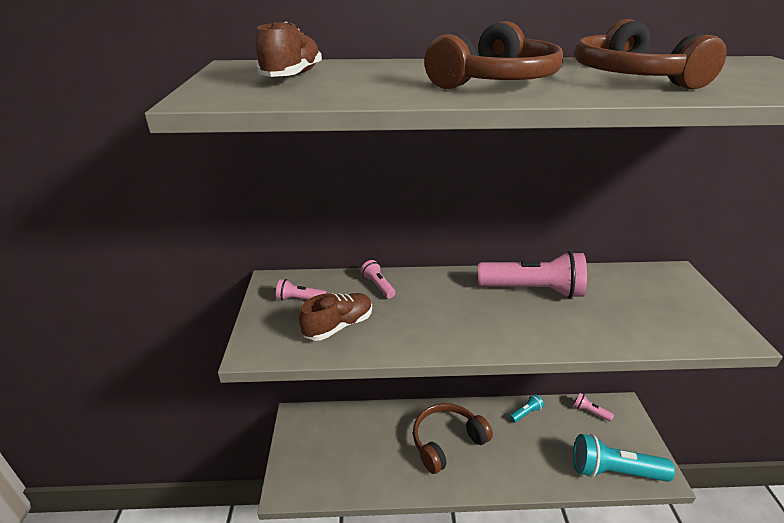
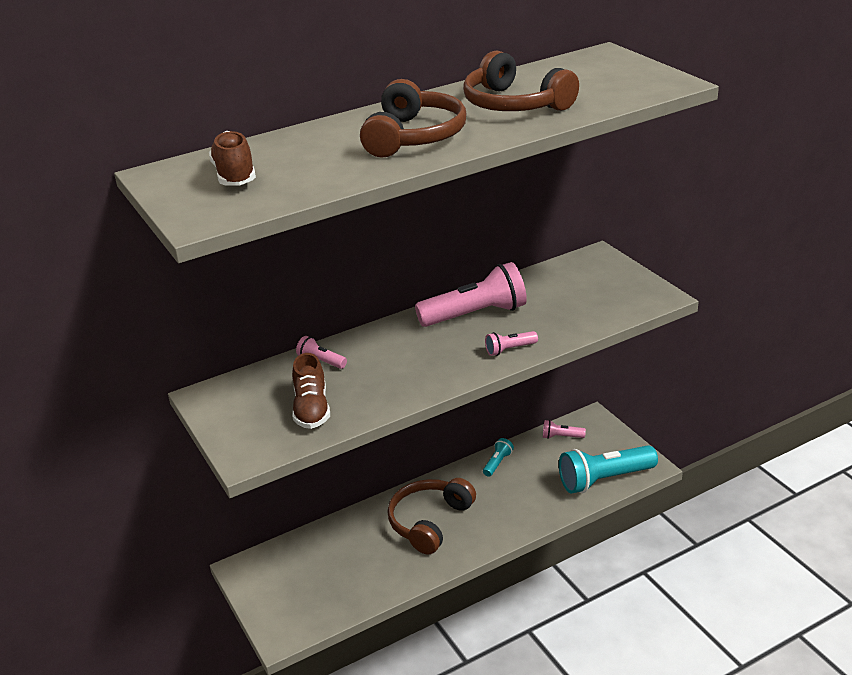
camera: 25 degrees left, 0 degrees up
pink flashlight [276,279,326,301] -> pink flashlight moved to [485,331,538,356]
brown shoe [299,293,372,341] -> brown shoe turned 150 degrees clockwise [292,353,330,429]

